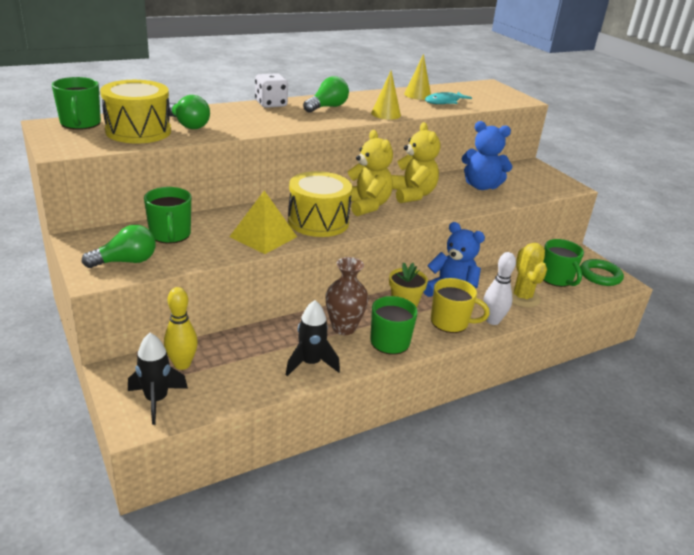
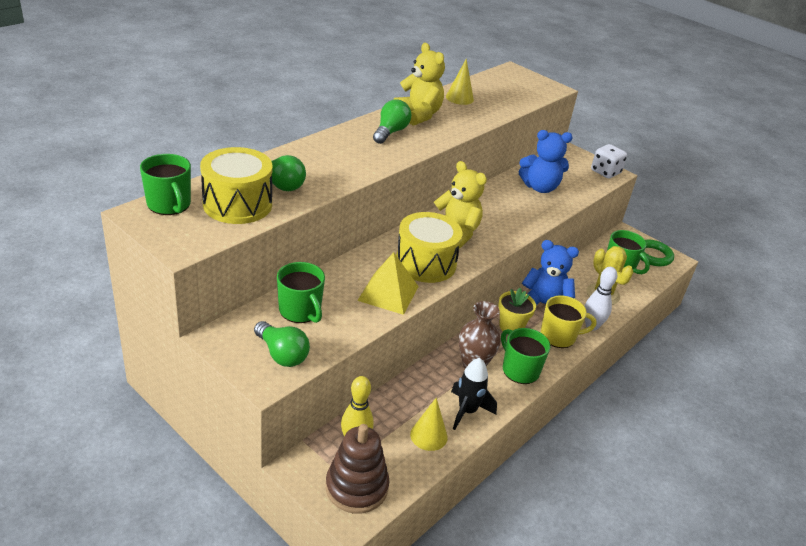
camera: 20 degrees left, 5 degrees up
green light bulb [82,225,156,268] -> green light bulb turned 90 degrees clockwise [254,321,310,367]
black rocket [128,333,188,425] -> brown stacking toy [326,424,389,514]
white dice [255,73,288,108] -> white dice moved to [591,144,627,178]
yellow cone [371,71,401,120] -> yellow cone moved to [410,397,448,451]
yellow teddy bear [391,122,440,203] -> yellow teddy bear moved to [394,43,445,126]
turquoise fish [425,91,472,104] -> none

